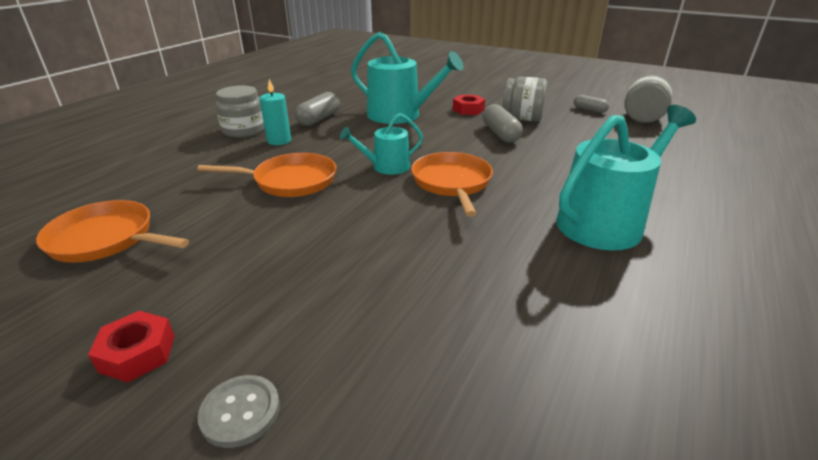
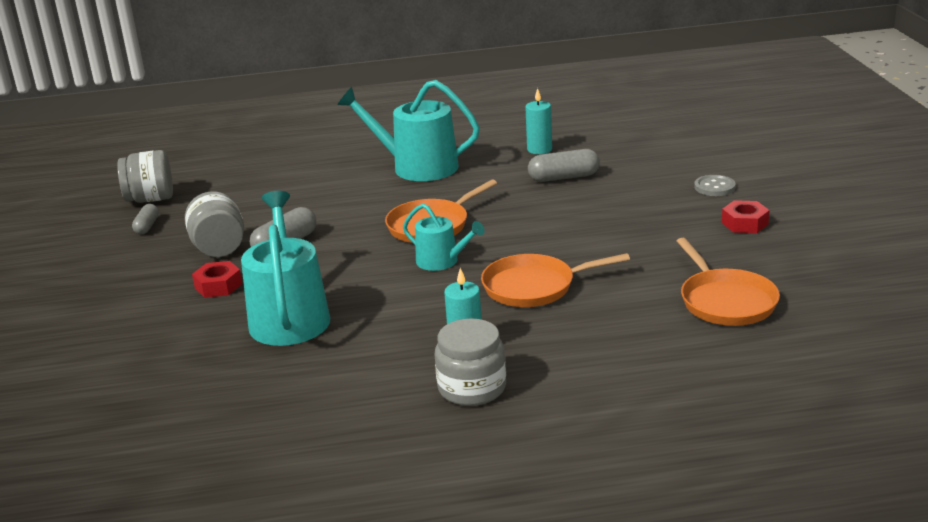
camera: 125 degrees left, 5 degrees down
orange pan [197,153,336,197] -> orange pan turned 60 degrees counterclockwise [481,253,630,307]
grey capsule [295,92,340,126] -> grey capsule moved to [528,149,600,182]
none -> turquoise candle [525,88,552,154]

